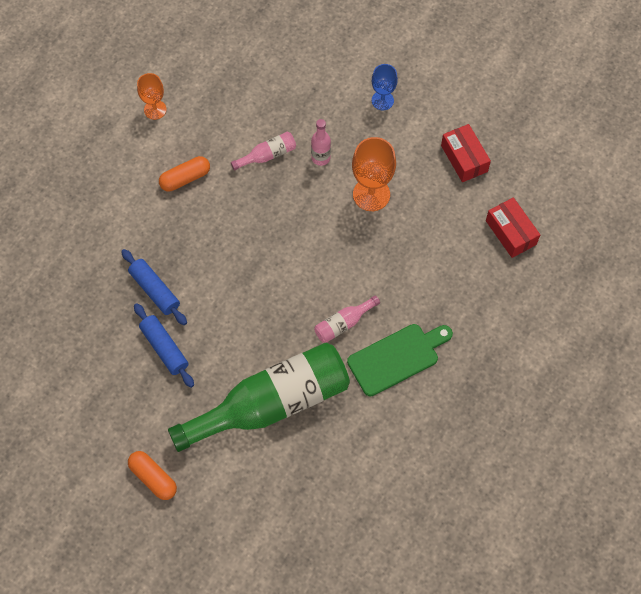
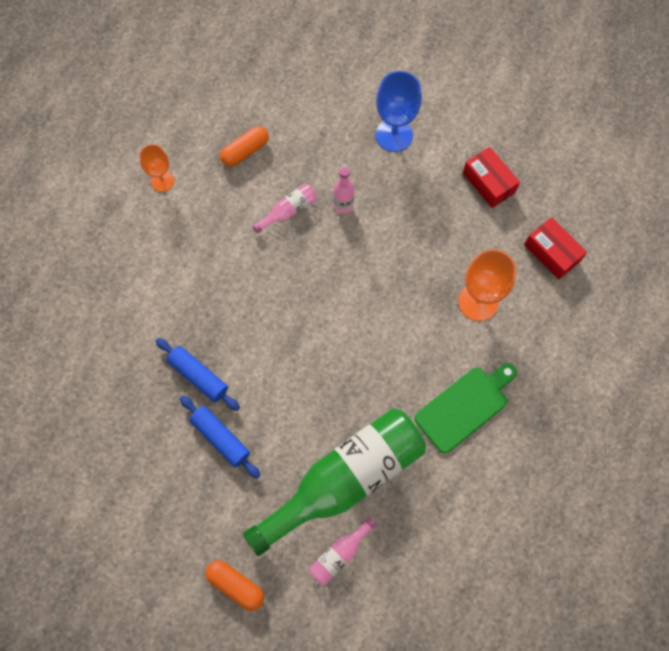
camera: 10 degrees left, 5 degrees up
orange capsule [159,156,210,192] -> orange capsule moved to [220,126,269,167]
pink bottle [314,295,380,343] -> pink bottle moved to [309,517,377,586]
orange goblet [352,137,396,211] -> orange goblet moved to [458,249,517,321]
blue goblet [372,64,398,110] -> blue goblet [376,71,422,152], size x1.61

